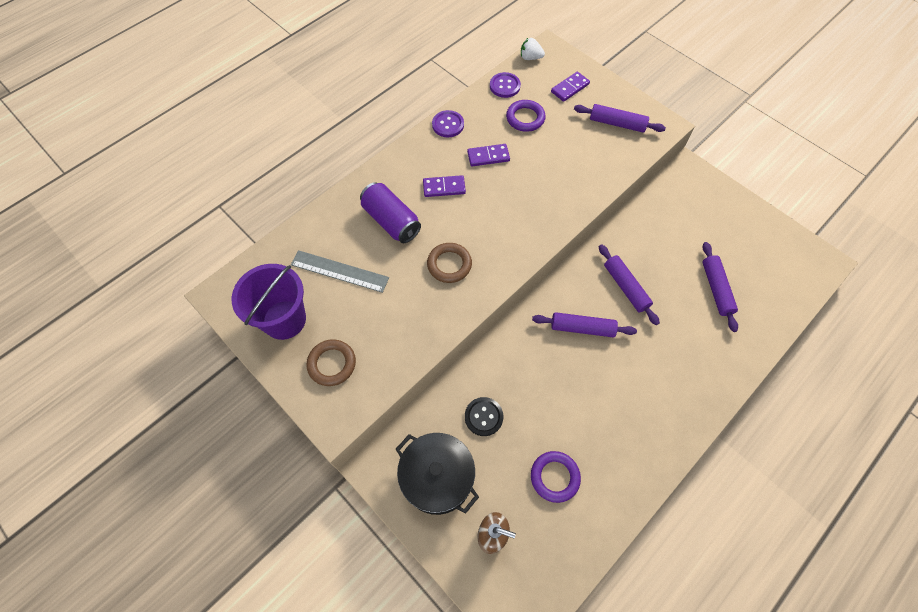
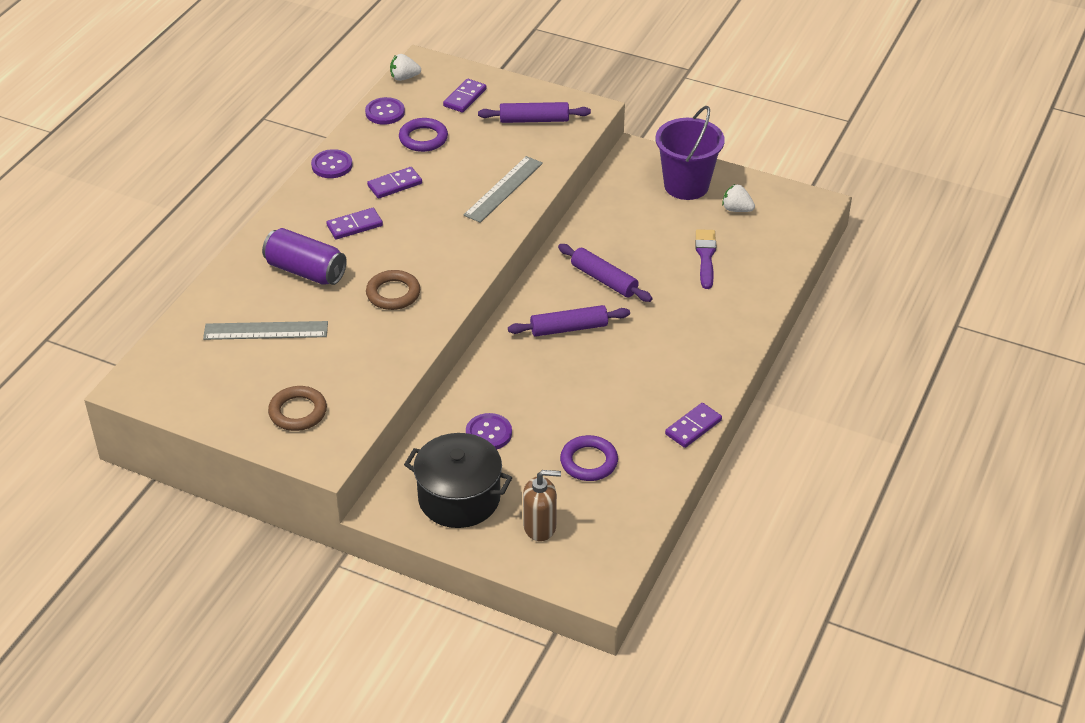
camera: 20 degrees left, 20 degrees down
purple bucket [232,264,306,340] -> purple bucket moved to [656,106,725,200]
black button [465,397,503,436] -> purple button [466,413,512,449]
purple rolling pin [703,242,738,332] -> purple brush [695,229,716,289]
none -> grey ruler [463,156,543,223]
none -> purple domino [665,403,722,448]
none -> white strawberry [722,184,755,212]

